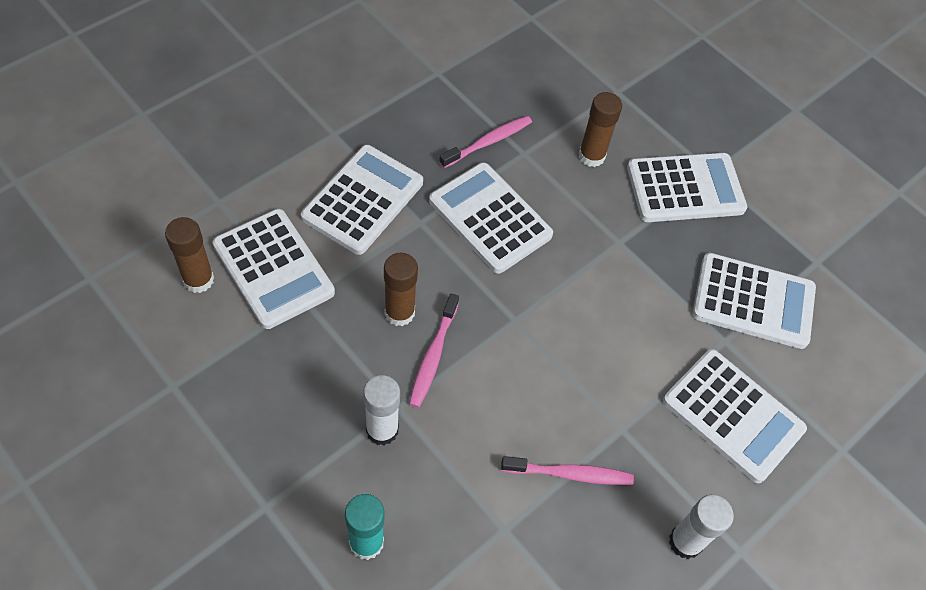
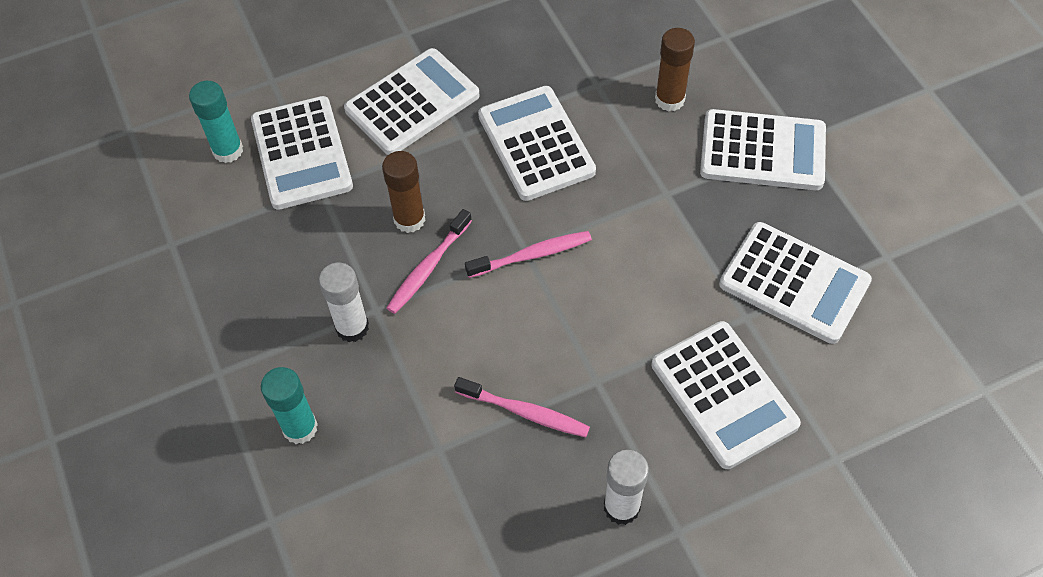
camera: 25 degrees right, 0 degrees up
brown glue stick [165,217,214,293] -> turquoise glue stick [189,81,243,163]
pink toothbrush [439,116,532,168] -> pink toothbrush moved to [465,231,592,278]

